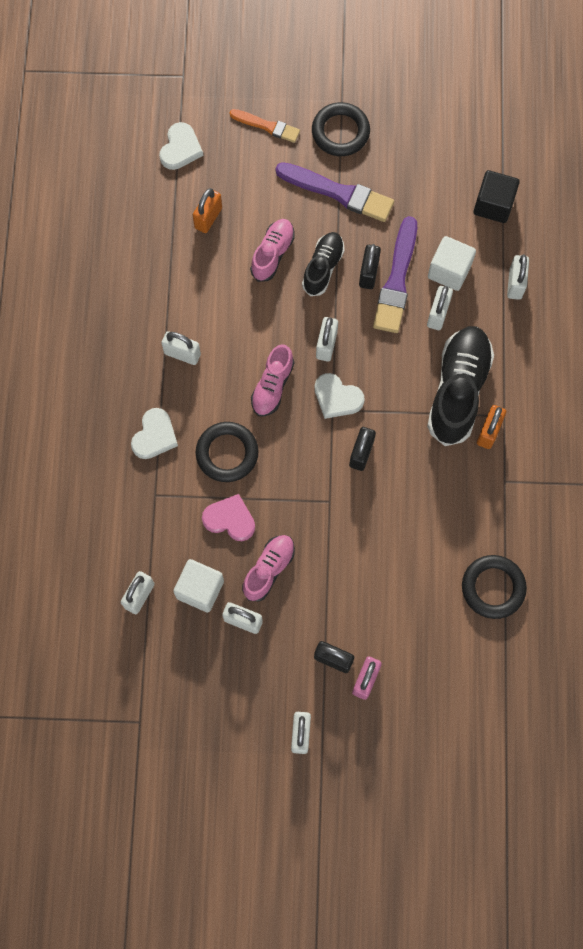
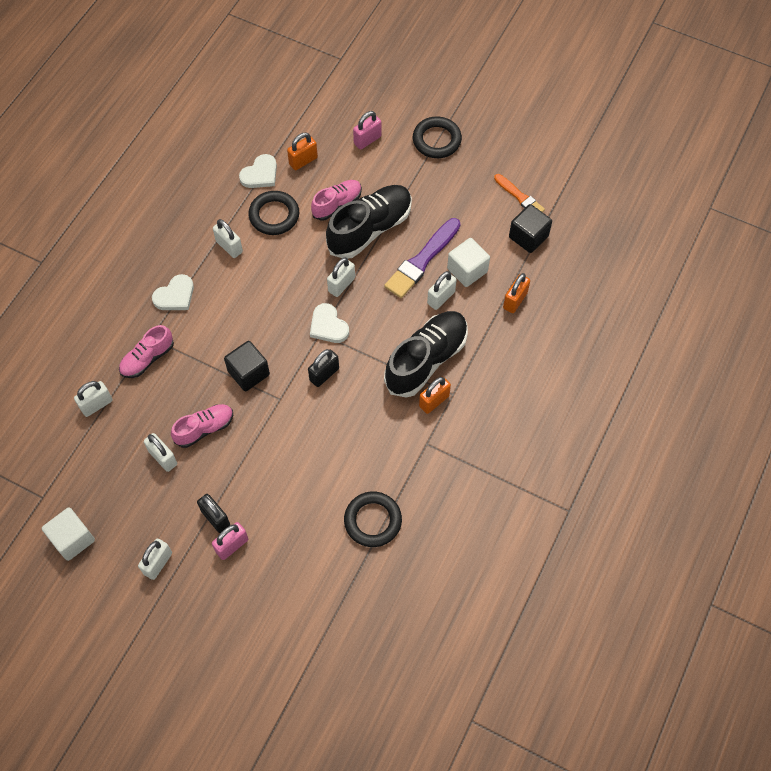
camera: 25 degrees right, 10 degrees down
white heart [159,122,204,170] -> white heart moved to [239,154,277,188]
white cube [173,559,224,612] -> white cube moved to [42,507,95,561]
black ring [196,422,259,482] -> black ring moved to [248,191,299,235]
pink heart [202,494,255,541] -> none
orange brush [230,109,300,143] -> orange brush moved to [494,174,545,212]
pink shoe [251,344,294,417] -> pink shoe moved to [119,325,174,378]
purple brush [275,162,394,222] -> none
black shoe [302,232,345,296] -> black shoe [326,185,412,259], size x1.73
black padlock [359,244,381,289] -> none
white padlock [507,255,529,300] -> orange padlock [503,273,530,313]
none -> black cube [224,341,270,391]
none -> pink padlock [353,111,382,150]

